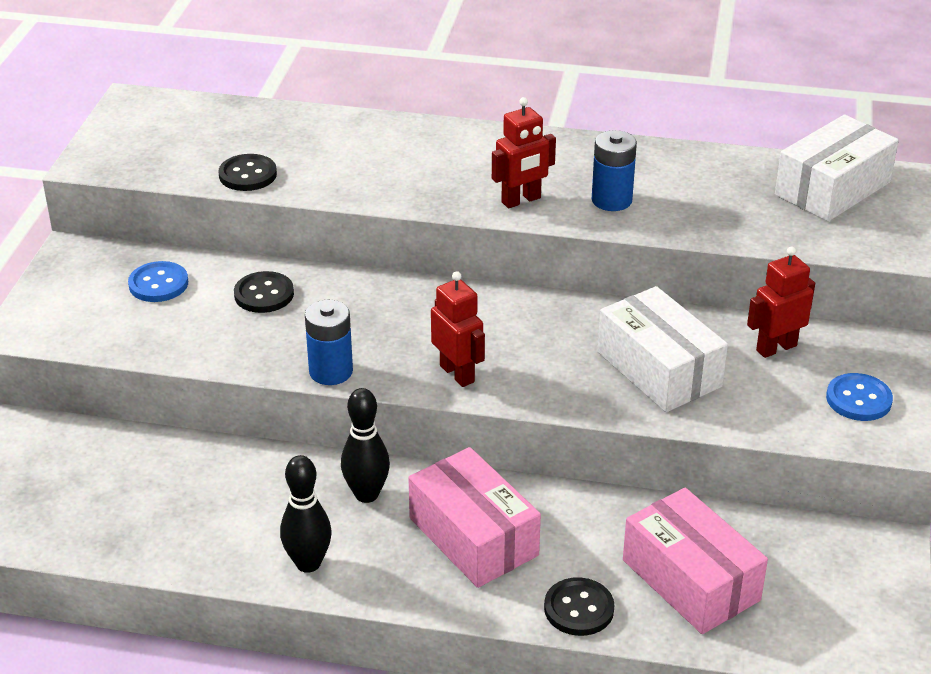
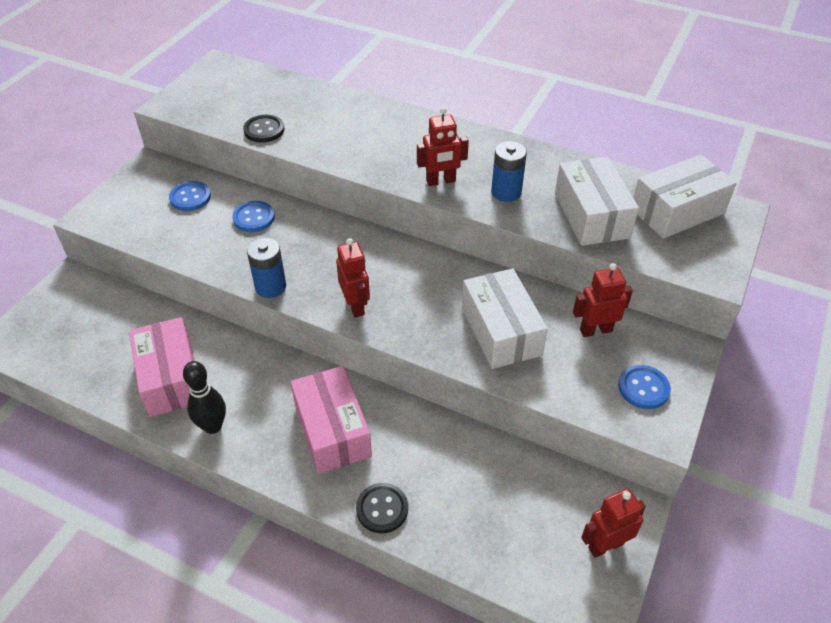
camera: 15 degrees right, 10 degrees up
black button [234,271,294,313] -> blue button [232,201,275,232]
black bowling pin [341,388,390,503] -> none
pink box [623,487,768,634] -> pink box moved to [129,317,195,417]
none -> white box [555,157,639,246]
none -> red robot [581,488,646,558]

